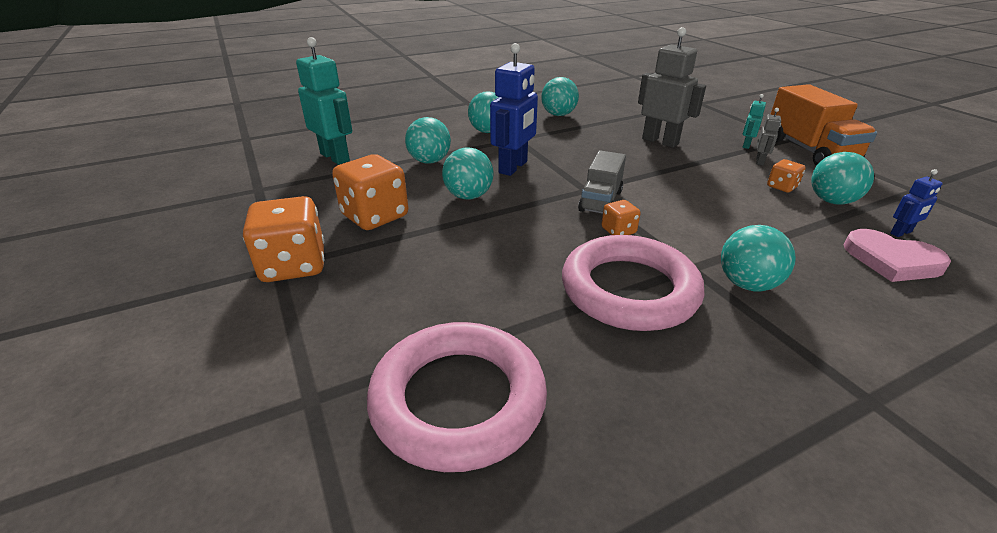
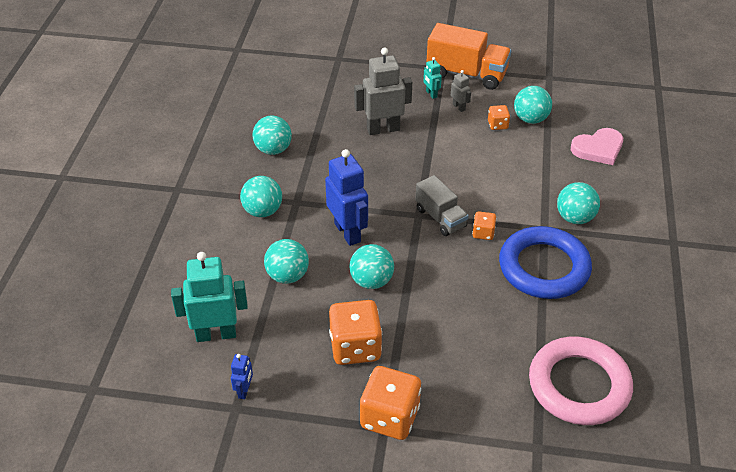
camera: 55 degrees left, 10 degrees up
pink ring [562,235,704,331] -> blue ring [499,226,592,299]
blue robot [890,169,943,237] -> blue robot moved to [231,354,253,399]

